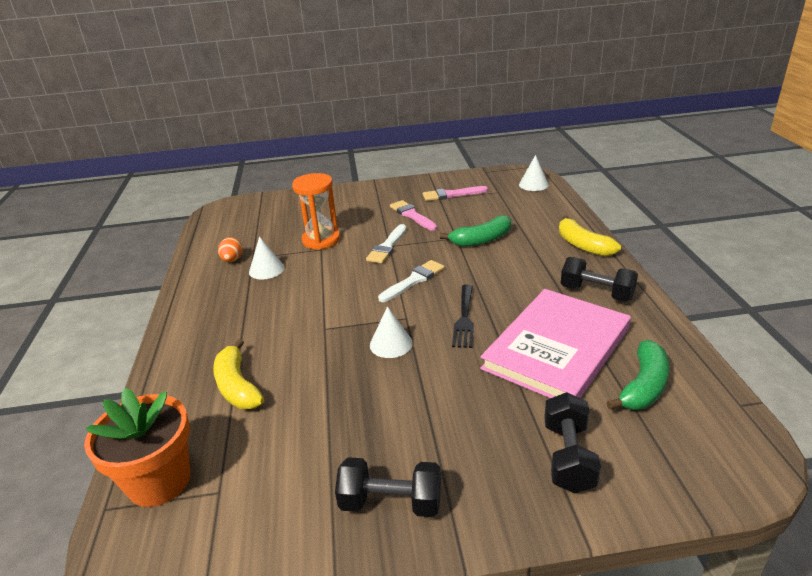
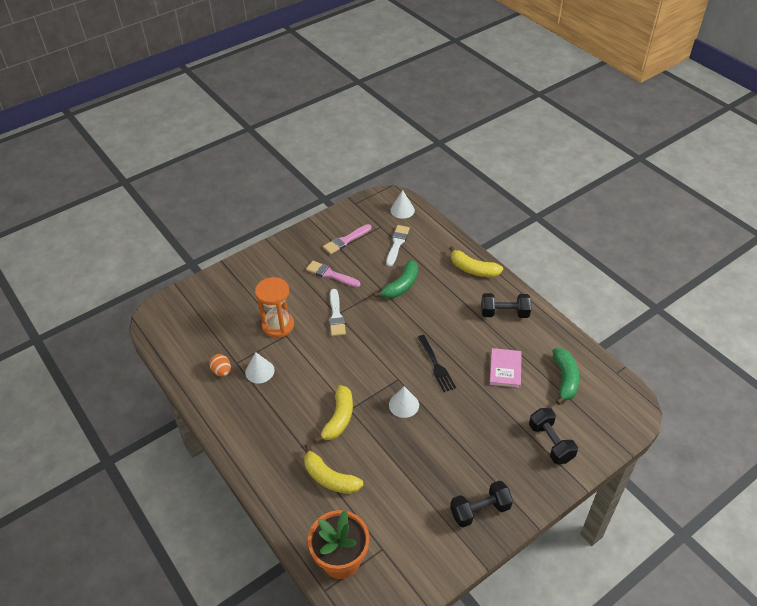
camera: 30 degrees left, 15 degrees up
white brush [378,260,445,302] -> white brush moved to [386,225,410,266]
pink book [480,289,631,398] -> pink book [490,348,522,388], size x0.47
none -> yellow banana [314,385,353,443]

